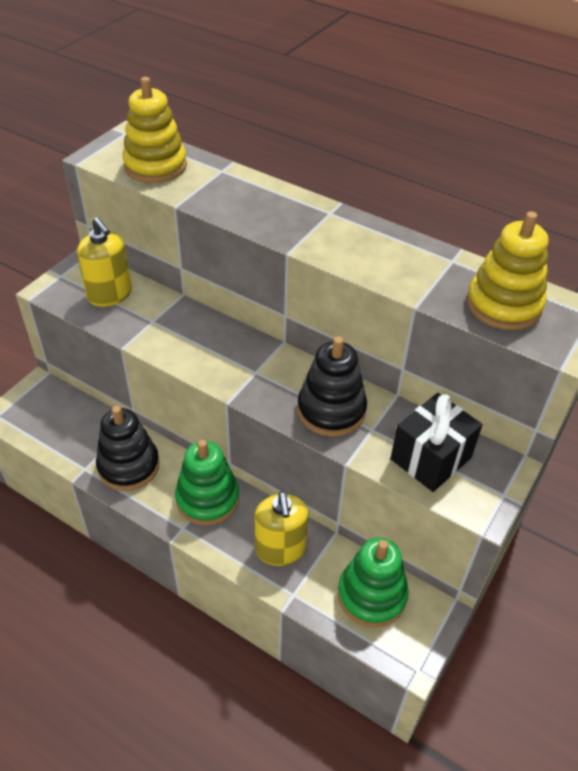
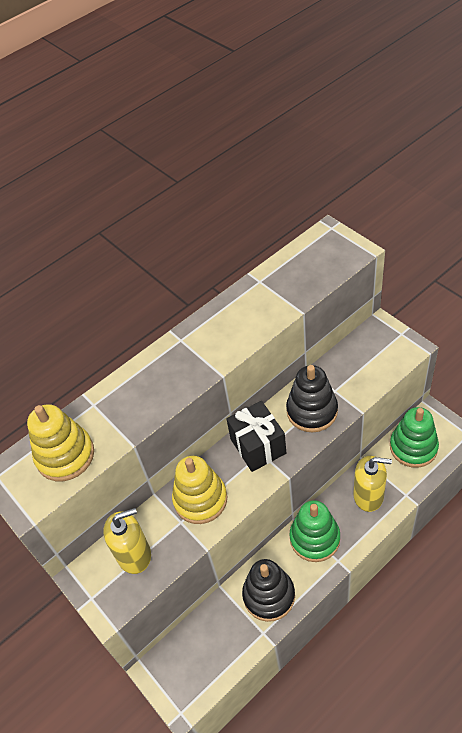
camera: 65 degrees left, 5 degrees up
black gift [391,393,482,492] -> black gift moved to [226,401,286,472]
yellow stacking toy [467,211,549,330] -> yellow stacking toy moved to [172,456,227,524]

